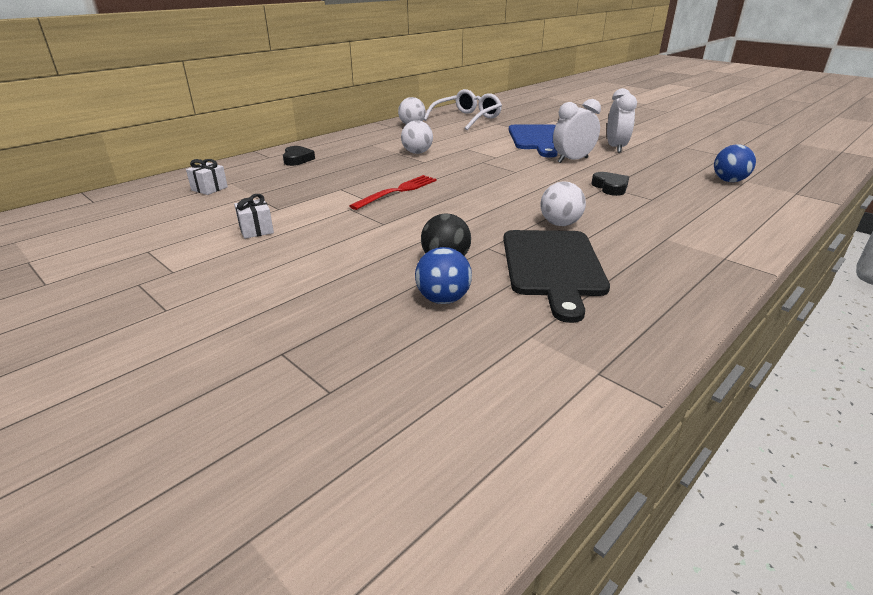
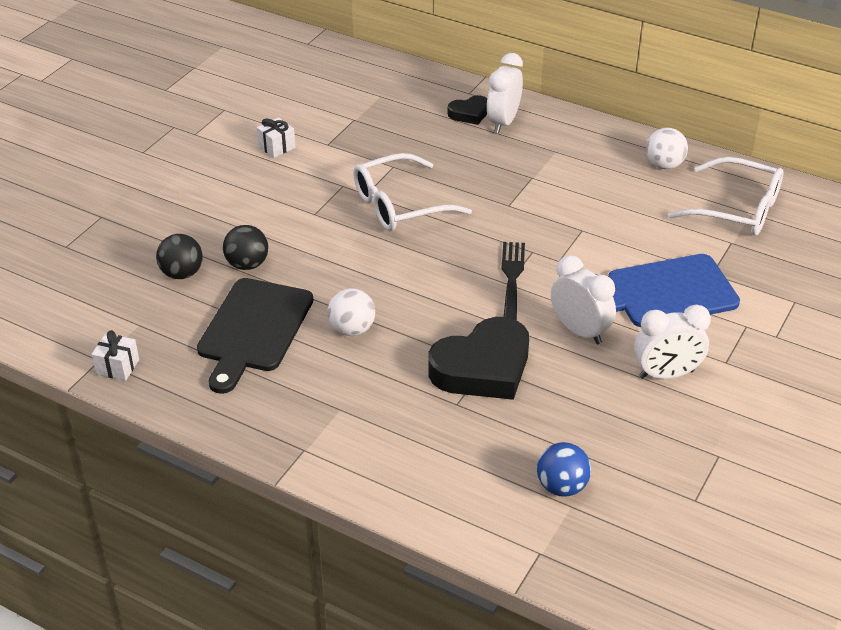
camera: 75 degrees right, 10 degrees up
white gift [186,159,228,195] -> white gift moved to [91,330,139,381]
red fork [349,175,437,210] -> white glasses [353,153,472,231]
white ball [401,120,433,154] -> none
blue ball [415,247,472,304] -> black ball [156,234,203,279]
black cutting board [503,230,610,323] -> black cutting board turned 60 degrees counterclockwise [197,278,313,394]
black heart [591,172,629,196] -> black heart [428,317,529,400], size x2.02
none -> white clock [487,53,523,133]
none -> black fork [501,242,525,320]

